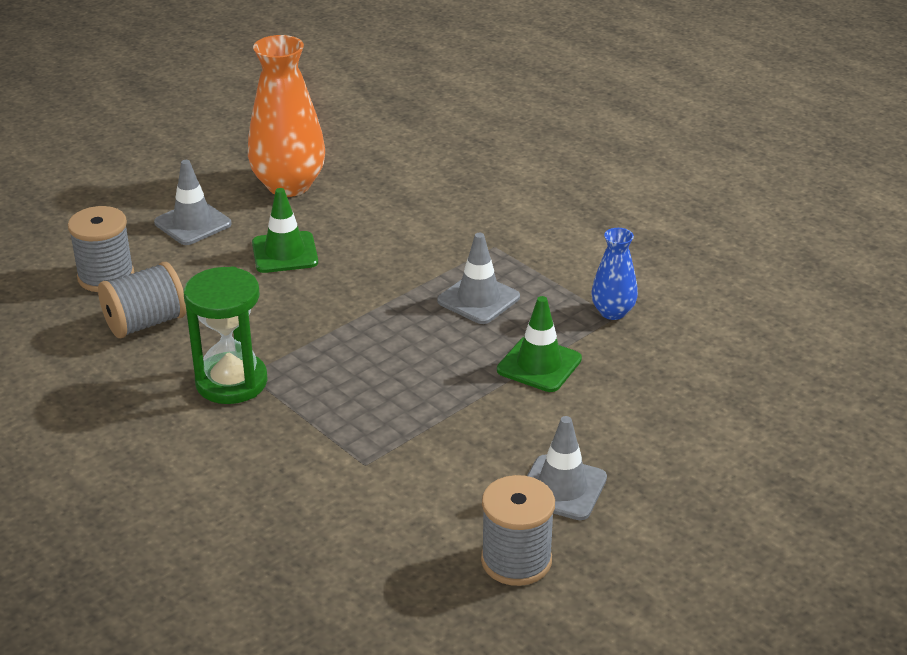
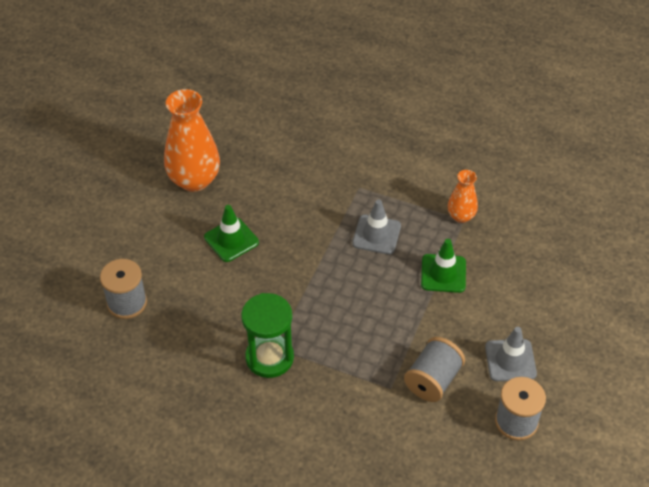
camera: 25 degrees left, 15 degrees up
grey spool [98,262,186,338] -> grey spool moved to [404,337,465,402]
grey traffic cone [154,160,232,245] -> none
blue vase [591,228,638,320] -> orange vase [448,170,478,223]

